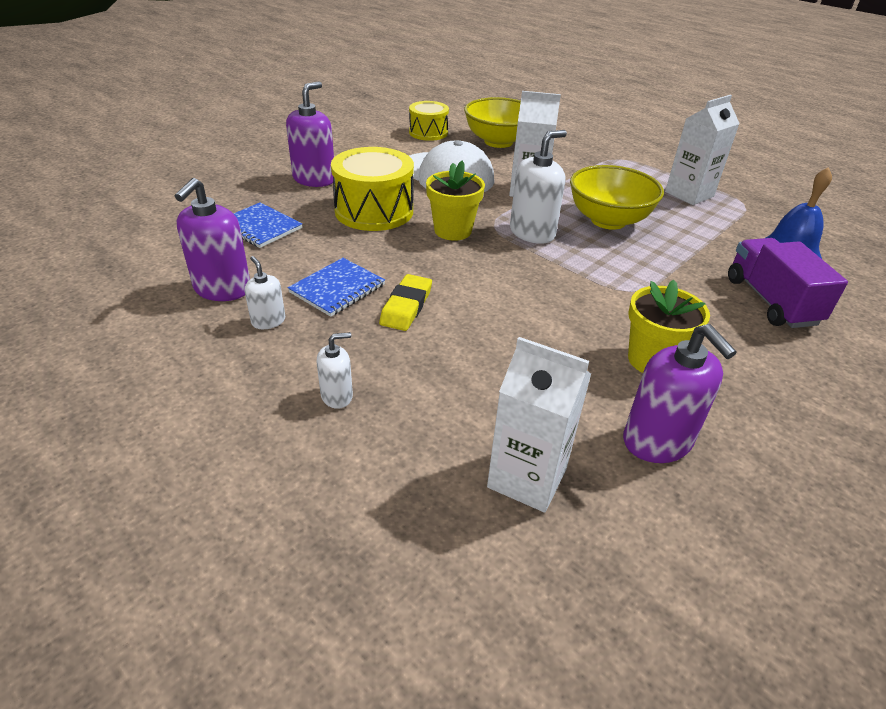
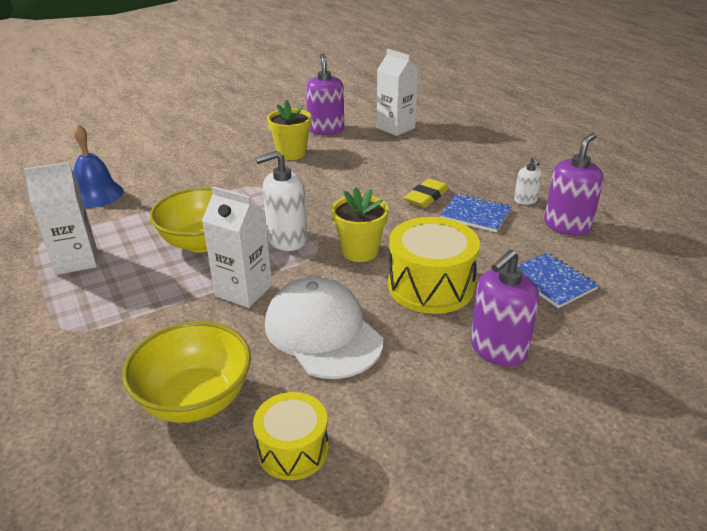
camera: 160 degrees left, 5 degrees down
blue notebook [288,258,385,317] -> blue notebook turned 60 degrees clockwise [440,193,512,233]
white soap dispenser [317,332,353,409] -> none
purple truck [728,238,848,328] -> none

